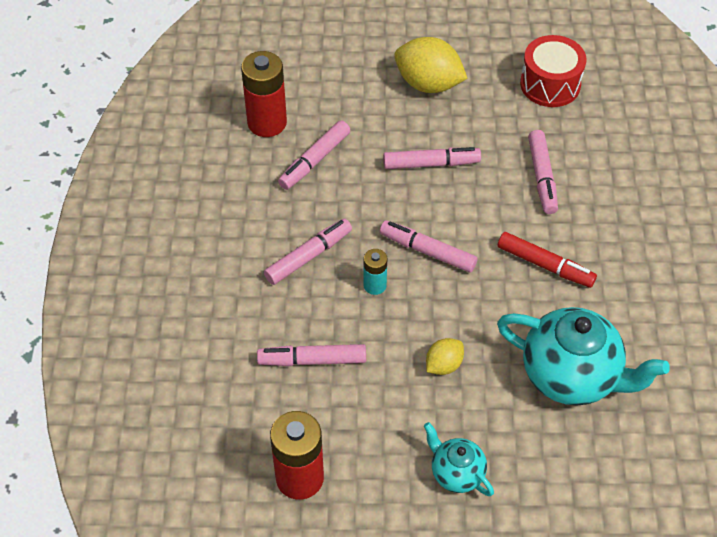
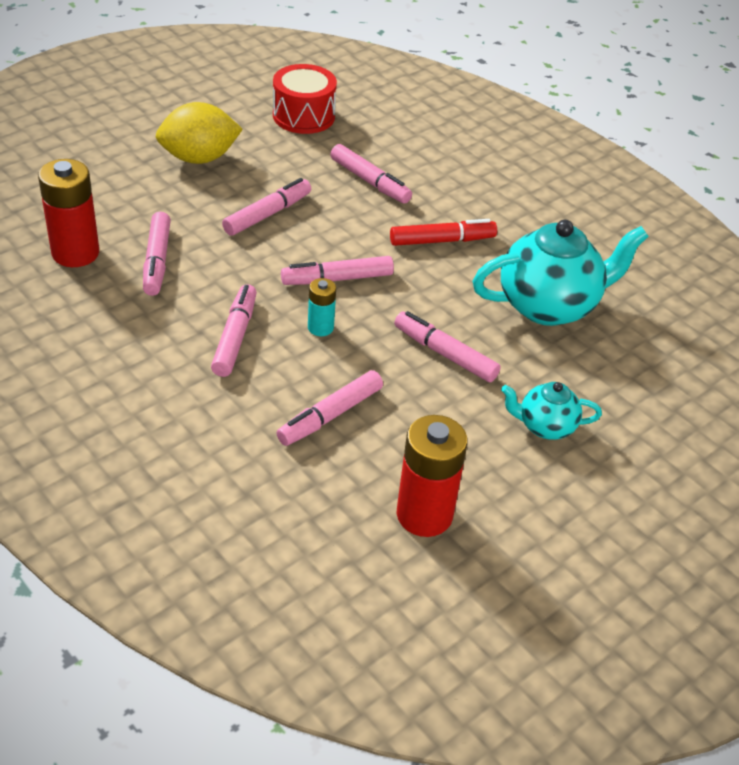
camera: 45 degrees left, 10 degrees down
yellow lemon [426,338,464,375] -> pink marker [394,311,501,382]

